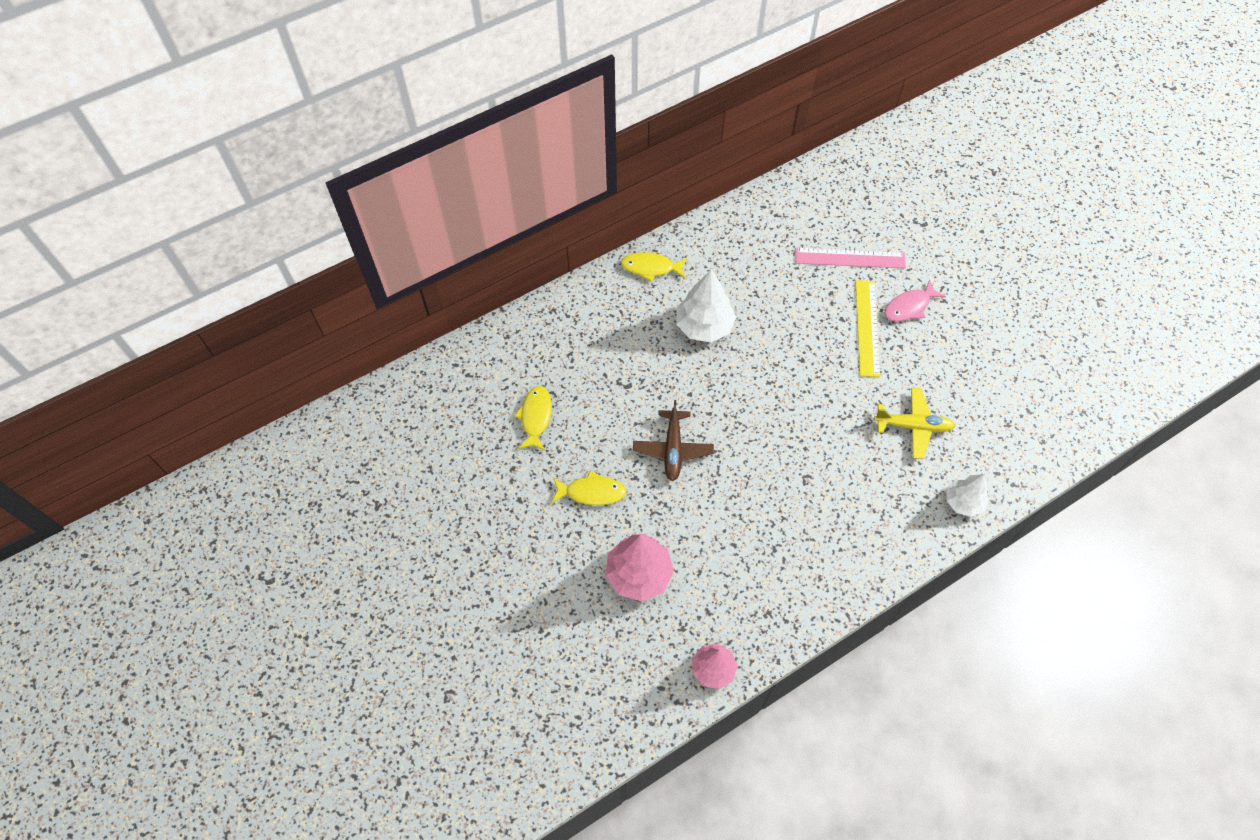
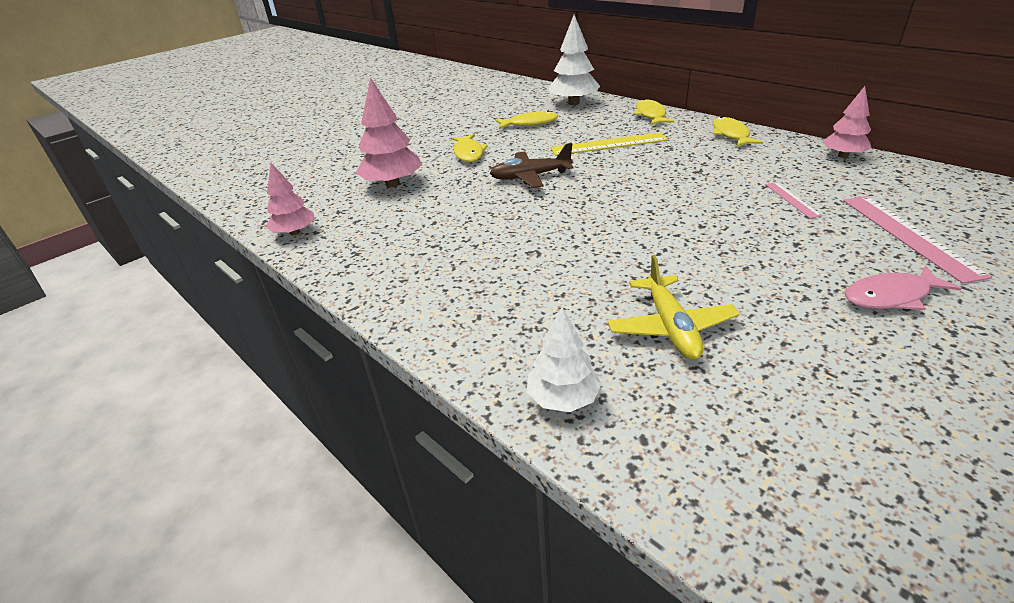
camera: 80 degrees right, 25 degrees down
white tree [676,270,736,342] -> white tree moved to [549,15,600,105]
yellow ruler [855,280,880,377] -> yellow ruler moved to [551,132,668,156]
pink fish [884,279,946,322] -> pink fish turned 60 degrees counterclockwise [845,266,961,310]
none -> yellow fish [634,99,675,125]
none -> pink ruler [765,182,823,218]
none -> pink tree [823,86,872,158]

